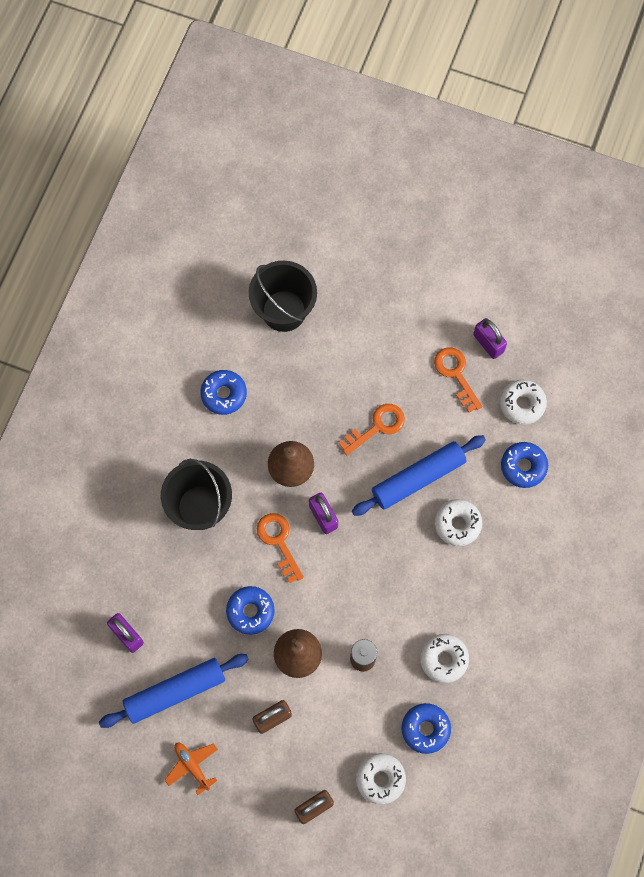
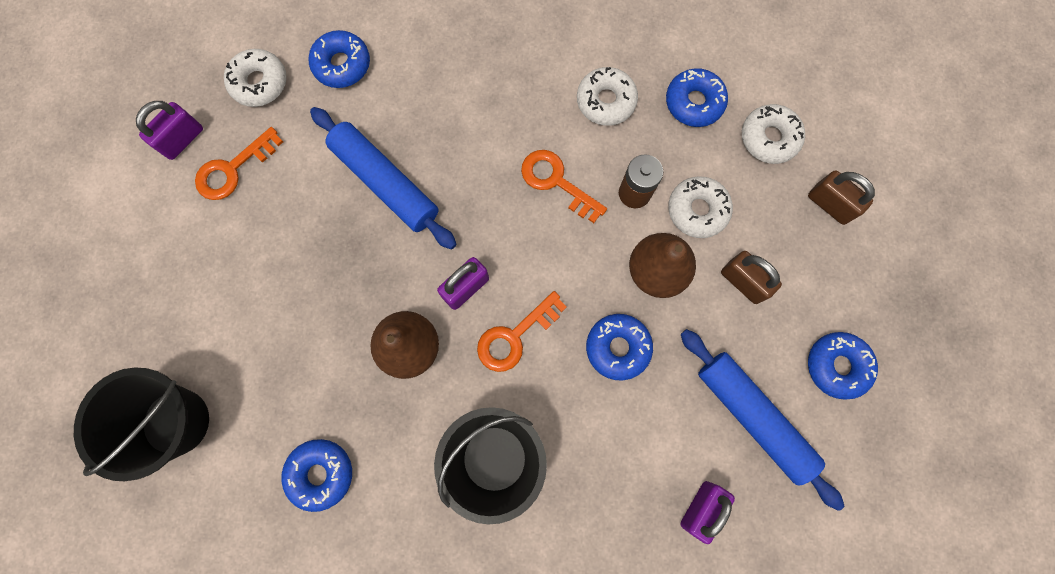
camera: 105 degrees left, 5 degrees up
orange plane [165,743,218,795] -> blue donut [808,332,878,399]
orange key [339,404,405,455] -> orange key moved to [521,150,607,223]
white donut [435,499,482,546] -> white donut moved to [668,177,733,238]

